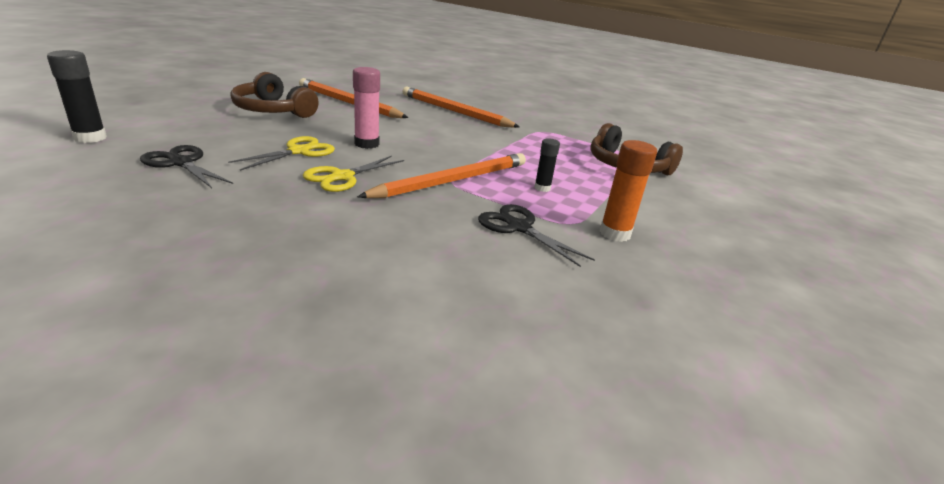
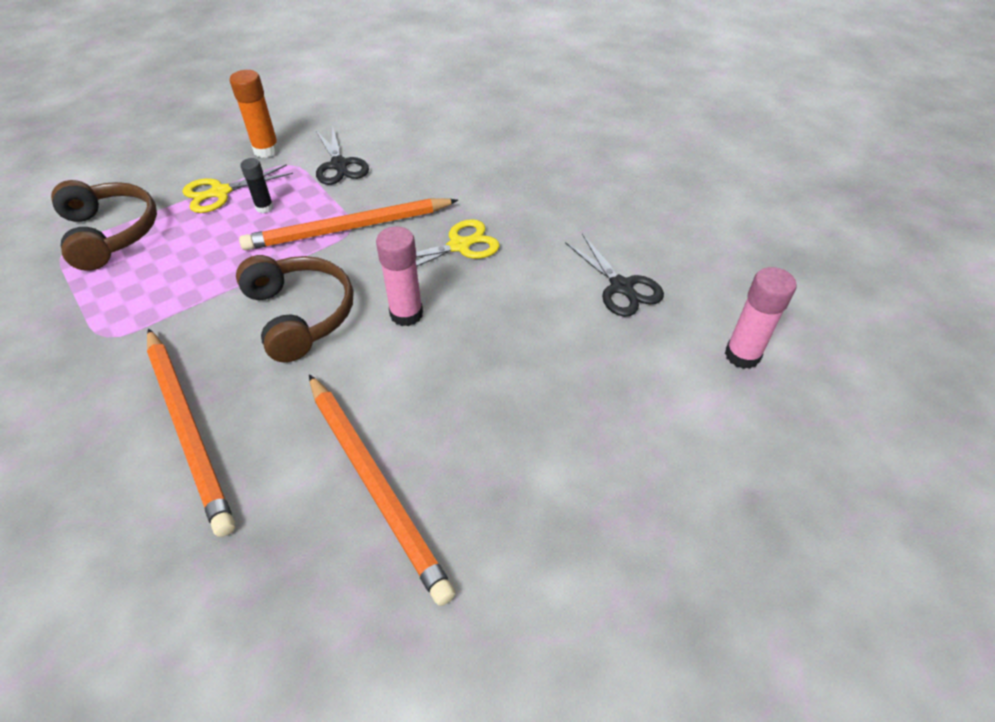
camera: 155 degrees left, 20 degrees up
black glue stick [47,50,107,143] -> pink glue stick [725,267,796,369]
yellow scissors [228,136,335,171] -> yellow scissors moved to [183,164,293,213]
brown headphones [230,72,319,118] -> brown headphones moved to [236,255,353,362]

